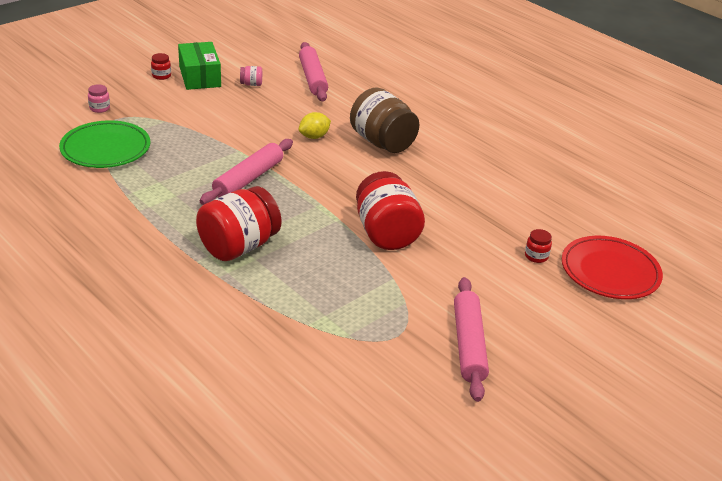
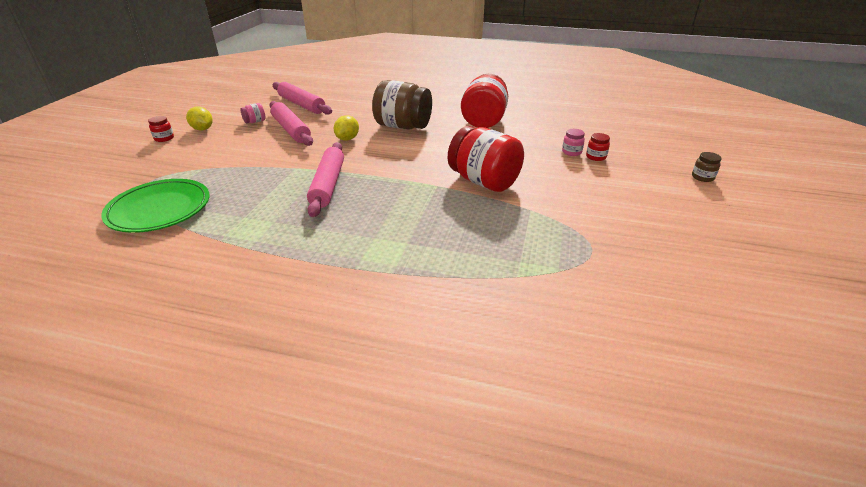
camera: 30 degrees left, 0 degrees up
pink jar [88,84,110,113] -> pink jar moved to [562,129,585,156]
green box [178,42,221,90] -> yellow lemon [186,106,213,131]
red jar [196,186,281,261] -> red jar moved to [461,74,508,128]
pink rolling pin [454,277,489,402] -> pink rolling pin moved to [269,101,313,146]
red plate [562,236,663,299] -> none
none -> brown jar [692,152,722,182]

